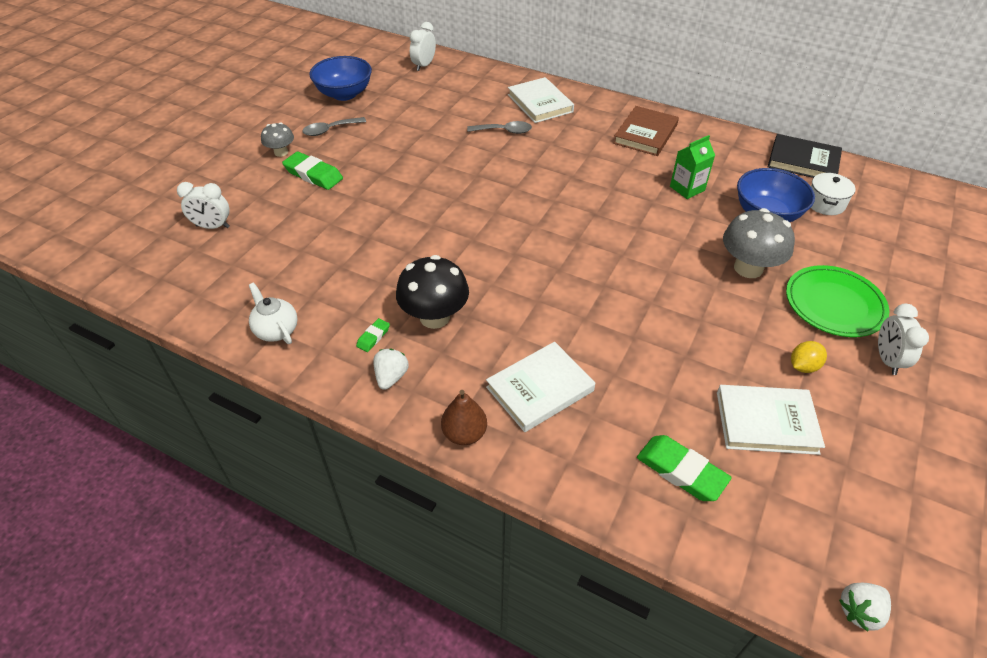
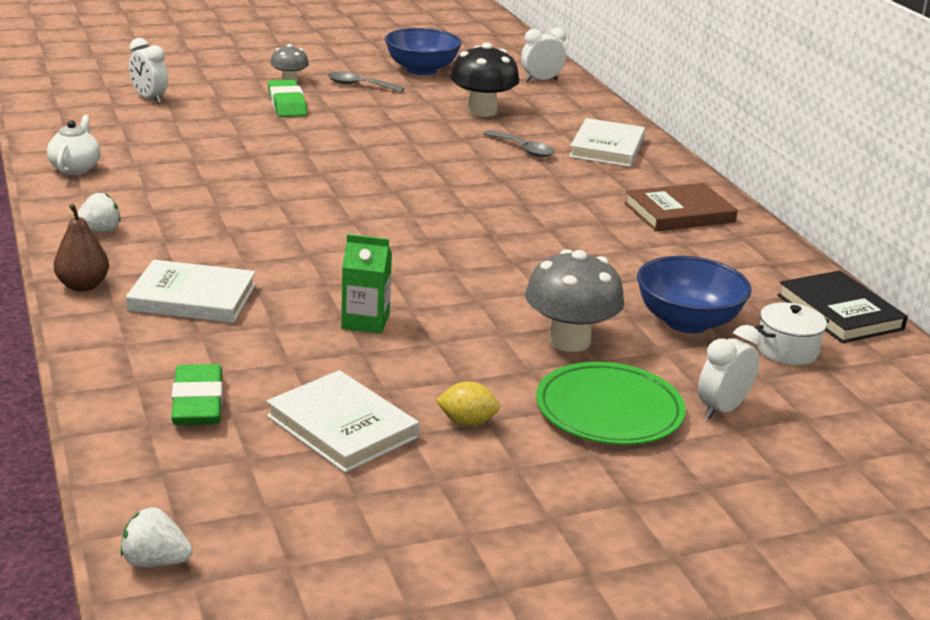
camera: 40 degrees right, 20 degrees down
green eraser [356,318,390,352] -> none
black mushroom [396,255,469,329] -> black mushroom moved to [450,42,519,117]
green carton [670,135,715,199] -> green carton moved to [341,234,392,334]
white clock [878,304,929,375] -> white clock moved to [698,325,761,419]

